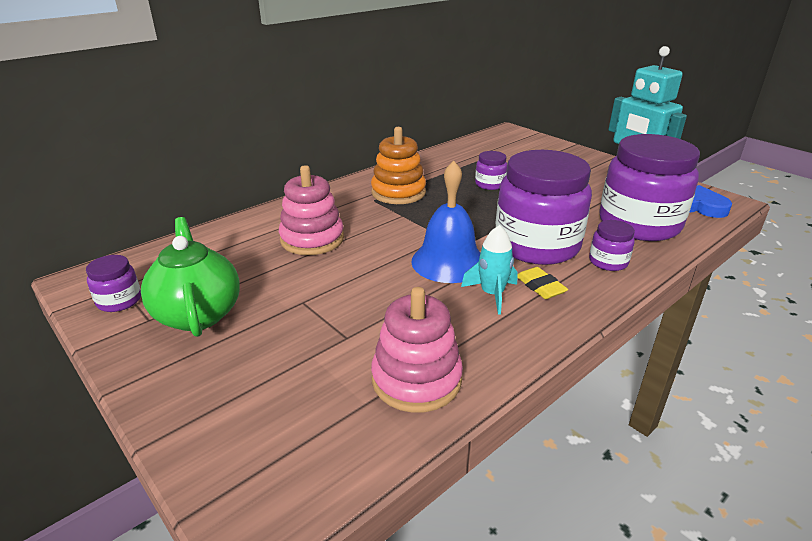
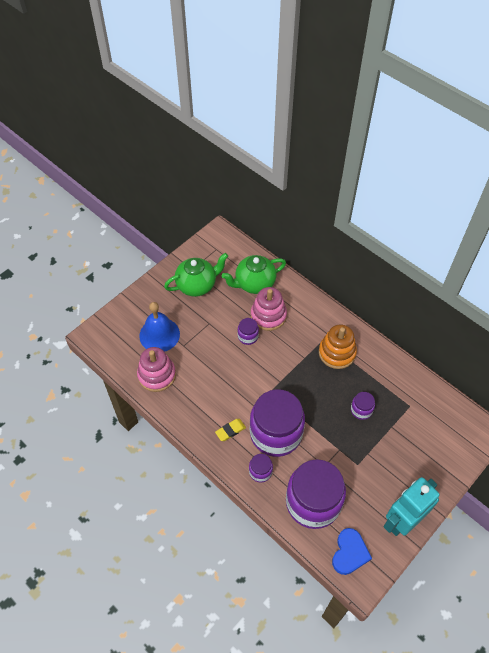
camera: 85 degrees right, 25 degrees up
purple jar [86,255,141,312] -> purple jar moved to [238,318,259,345]
blue bell [411,161,480,283] -> blue bell moved to [139,302,180,352]
turquoise rocket [461,225,517,315] -> none
none -> green teapot [222,255,286,294]

